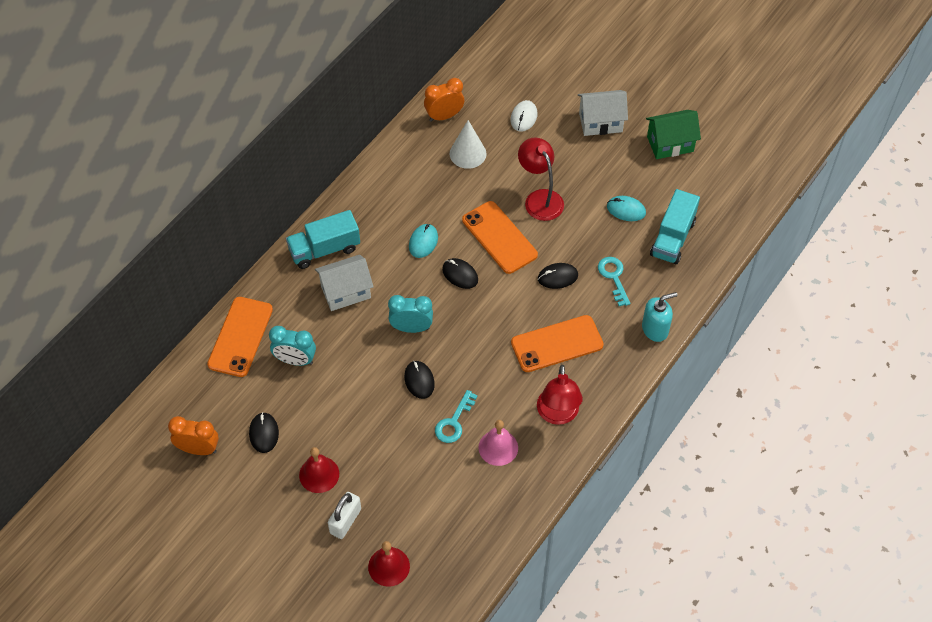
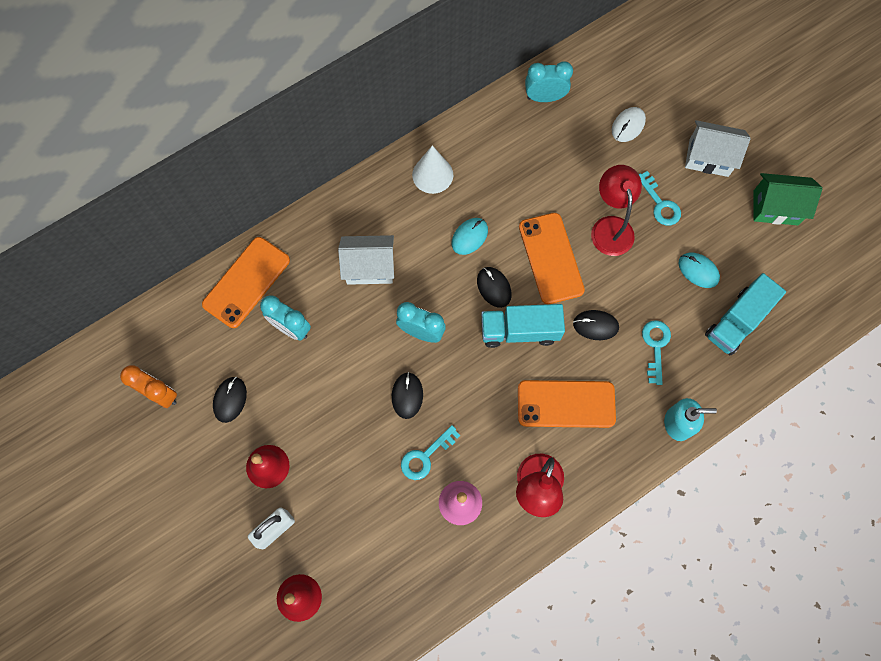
camera: 20 degrees right, 15 degrees up
turquoise truck [286,210,360,269] -> turquoise truck moved to [481,304,565,348]
orange clock [424,78,464,122] -> turquoise clock [525,61,573,102]
white cone [450,120,486,169] -> white cone moved to [412,145,453,194]
none -> turquoise key [639,171,681,226]

